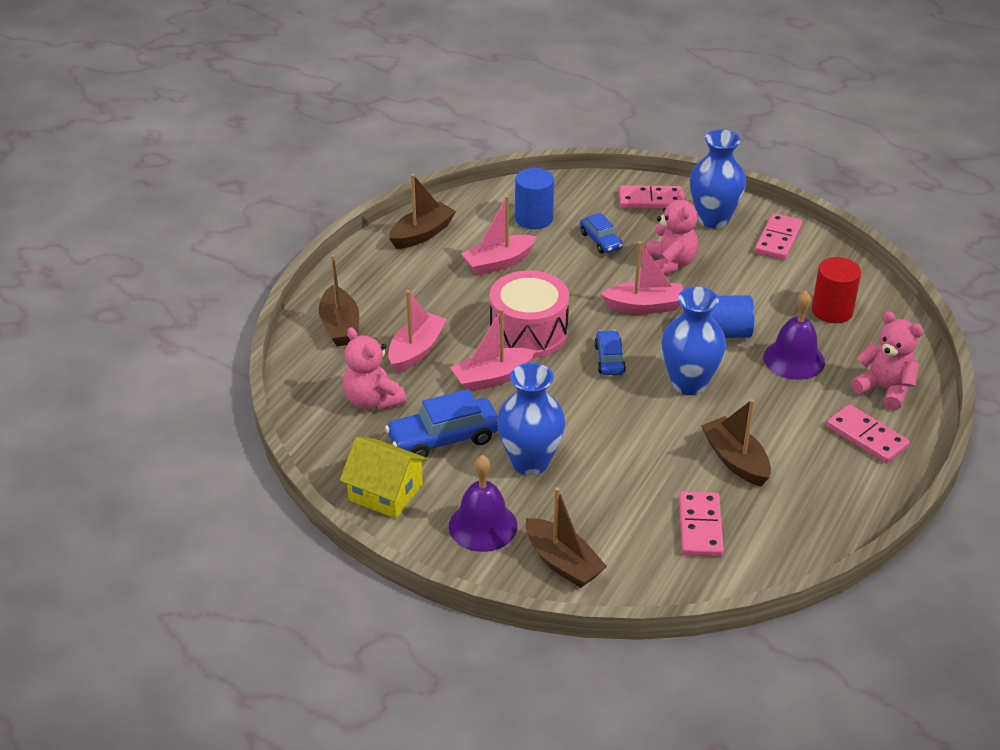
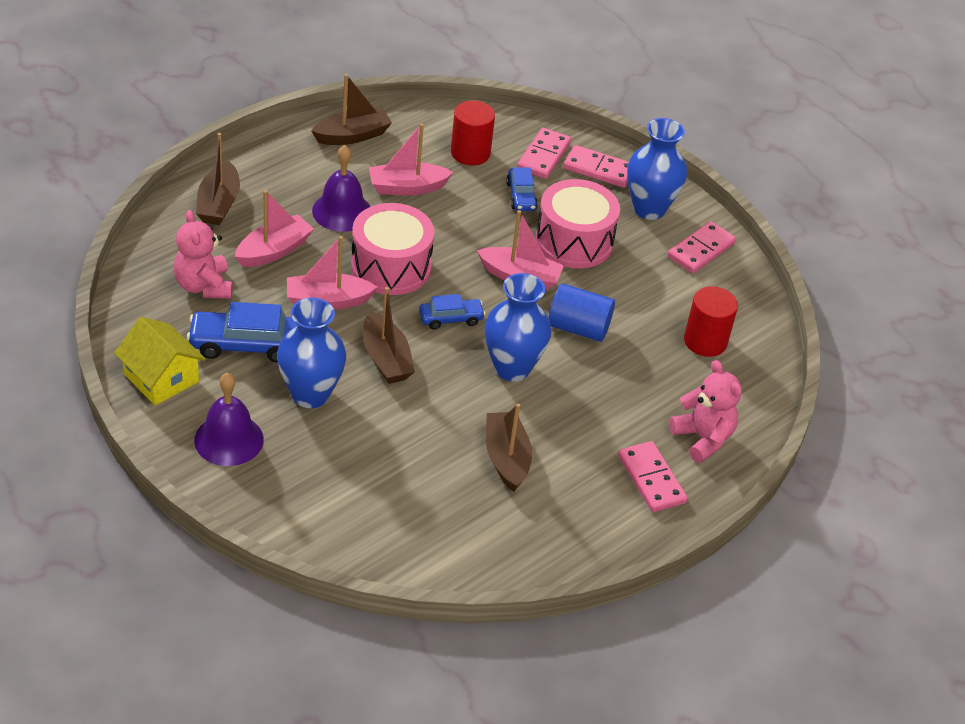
camera: 15 degrees right, 5 degrees up
blue cylinder [515,168,554,229] -> red cylinder [451,101,495,165]
brown boat [526,487,607,588] -> brown boat moved to [363,287,415,384]
blue car [594,330,626,375] -> blue car turned 60 degrees clockwise [419,294,485,329]
pink teddy bear [646,190,698,275] -> pink drum [536,179,620,268]
pink domino [679,491,724,557] -> pink domino moved to [517,128,571,179]
purple bell [763,291,825,380] -> purple bell moved to [312,145,371,232]

